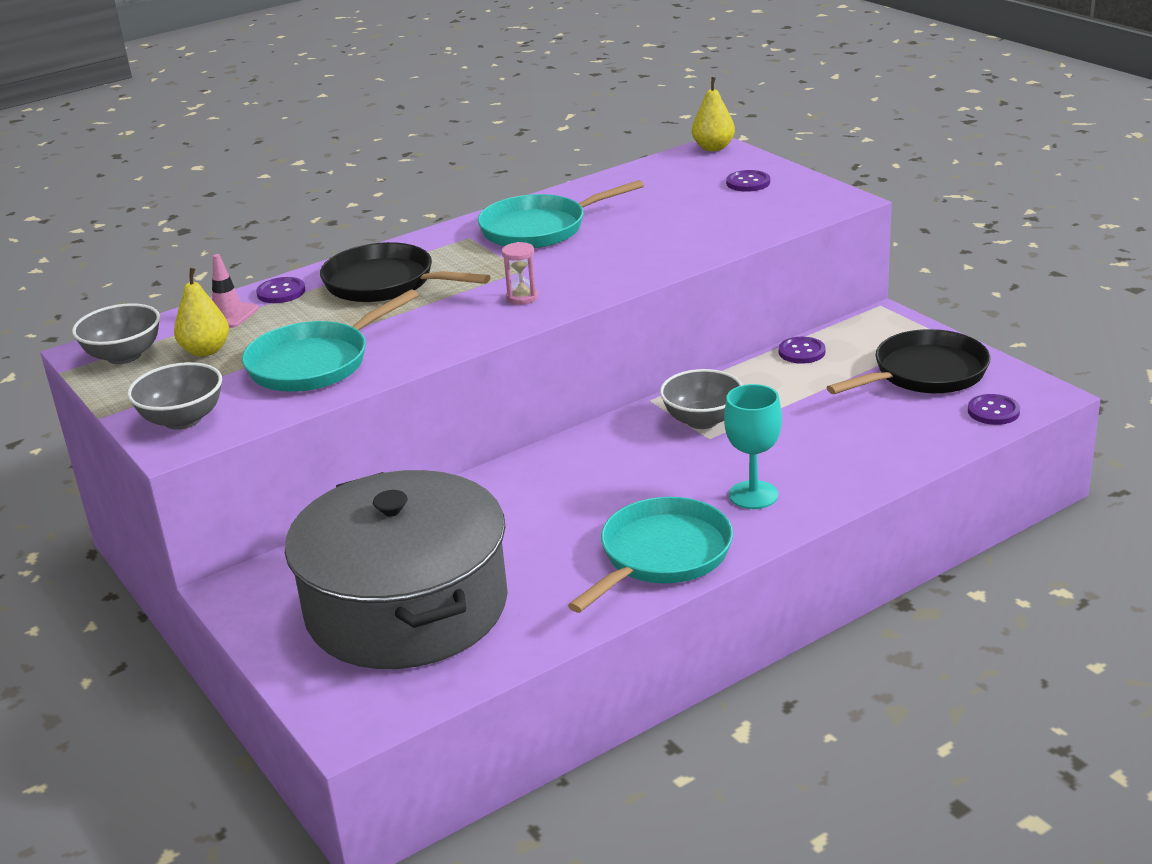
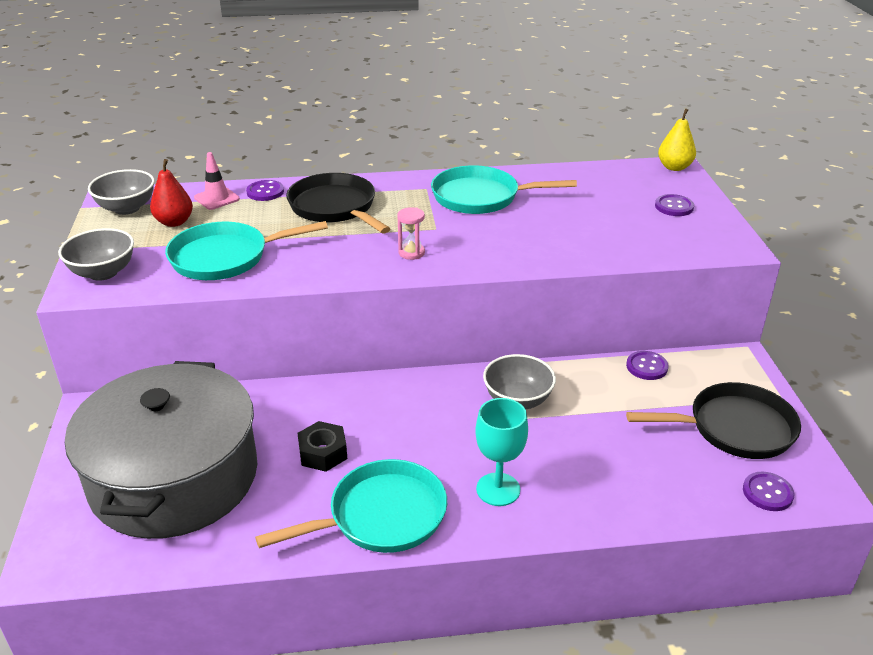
camera: 25 degrees right, 5 degrees up
yellow pear [174,268,229,357] -> red pear [150,159,193,227]
none -> black nut [297,421,347,472]

